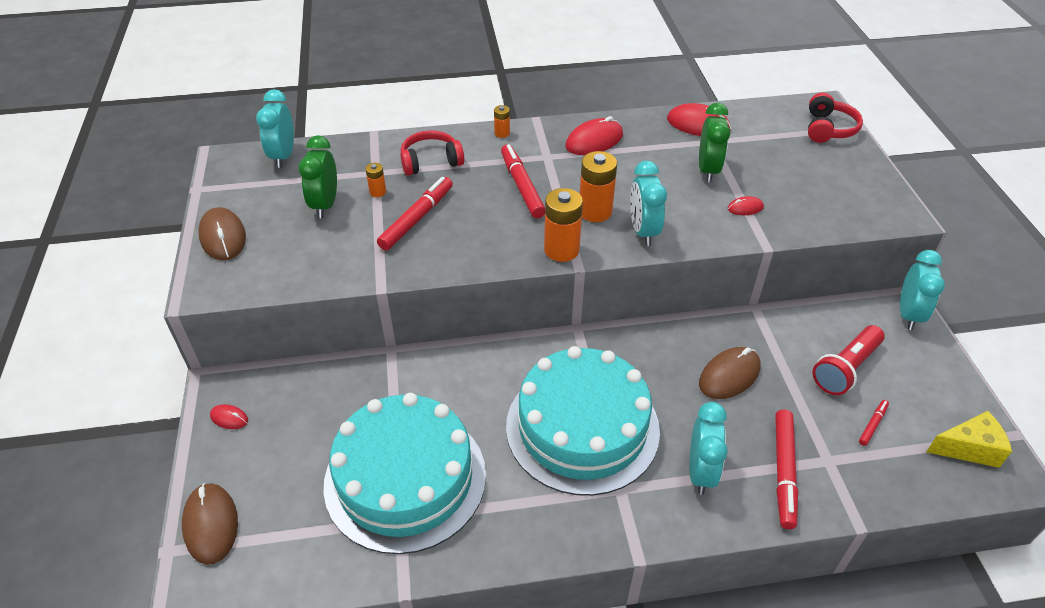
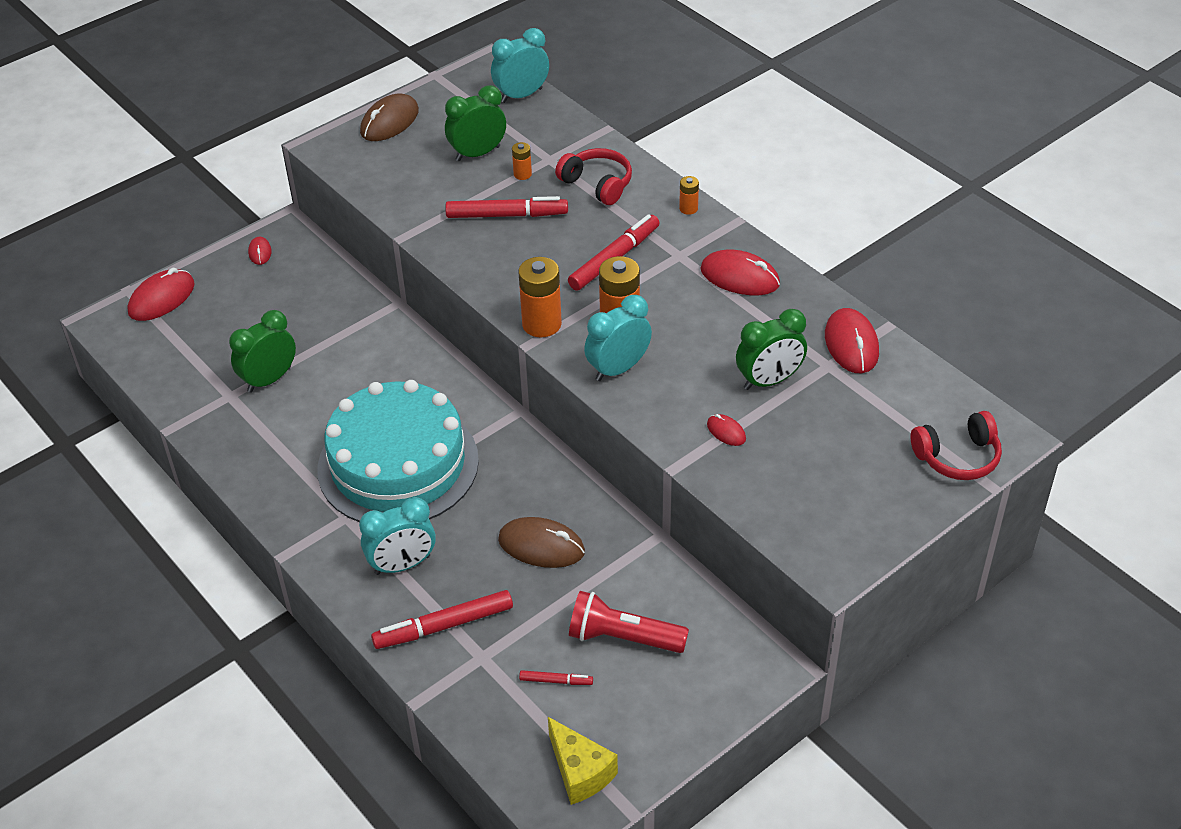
camera: 60 degrees right, 0 degrees up
brown mouse [182,483,238,565] -> red mouse [128,268,194,321]
turquoise cake [324,393,486,554] -> green clock [229,310,296,393]
turquoise clock [900,250,945,330] -> none

